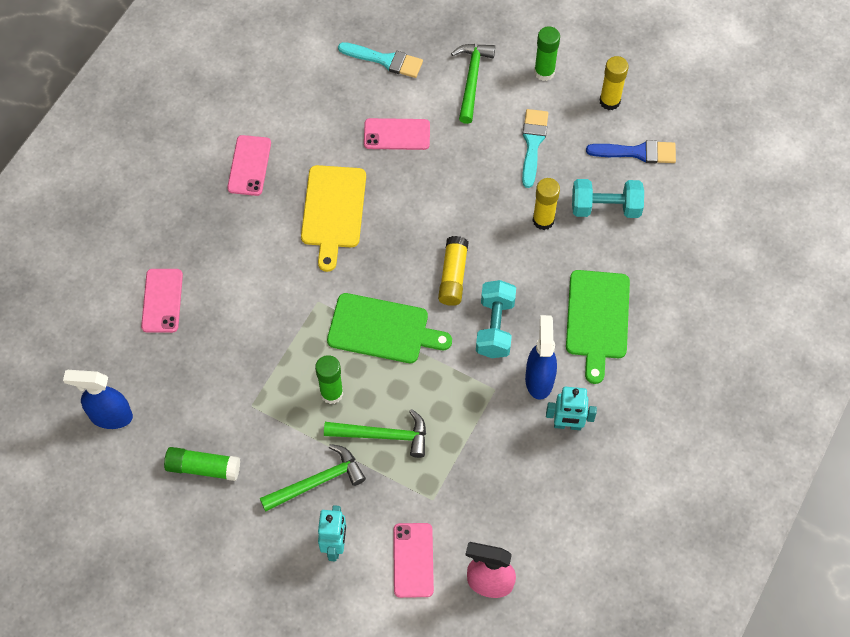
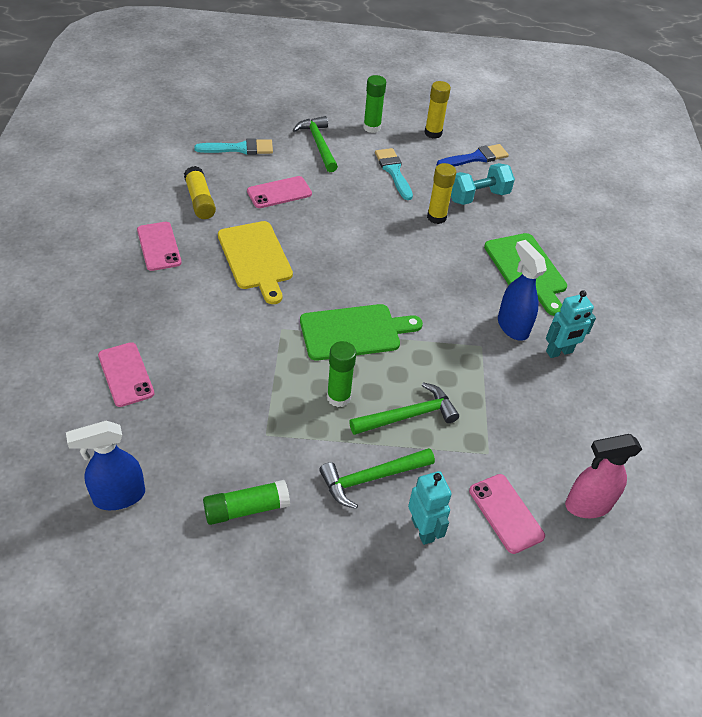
camera: 30 degrees left, 15 degrees down
green hammer [260,444,366,512] -> green hammer turned 150 degrees counterclockwise [319,448,435,509]
yellow glue stick [438,236,469,306] -> yellow glue stick moved to [184,166,216,219]
turquoise dumbbell [476,280,516,358] -> none

